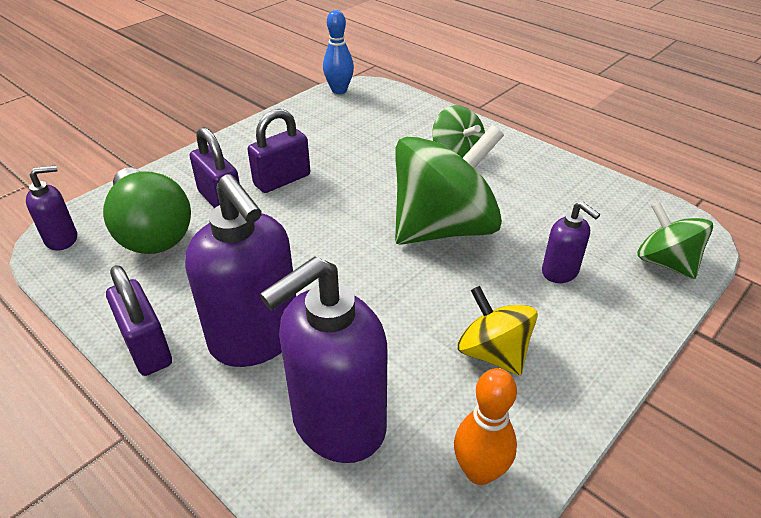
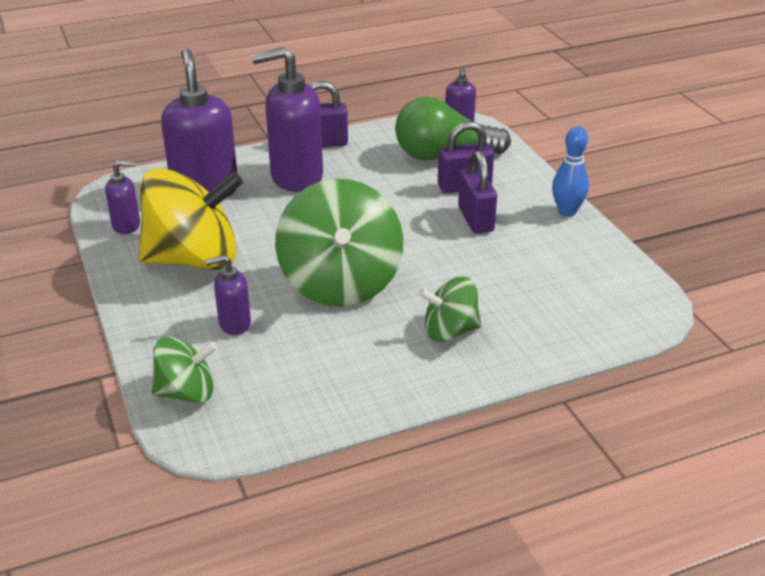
camera: 115 degrees right, 5 degrees down
blue bowling pin [323,10,354,94] -> blue bowling pin moved to [552,126,589,217]
orange bowling pin [454,368,517,485] -> purple soap dispenser [105,160,140,234]
yellow spinning top [458,286,538,376] -> yellow spinning top [139,168,243,270], size x1.86

